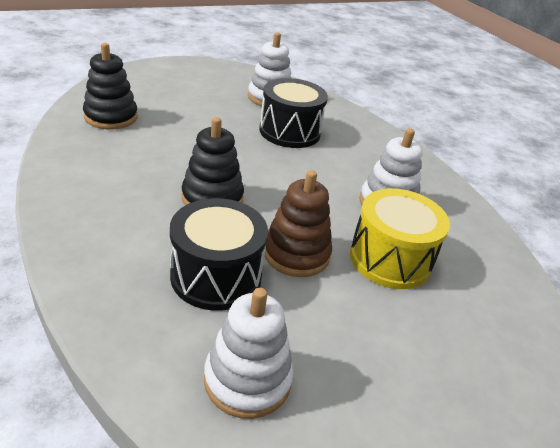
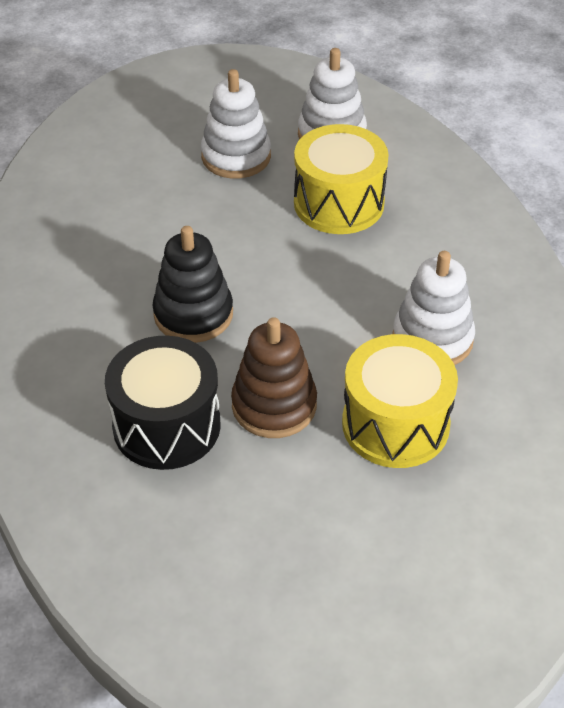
camera: 20 degrees right, 10 degrees up
black stacking toy [83,43,138,129] -> none
white stacking toy [204,288,294,419] -> white stacking toy moved to [201,69,271,179]
black drum [259,78,328,148] -> yellow drum [294,124,389,234]

